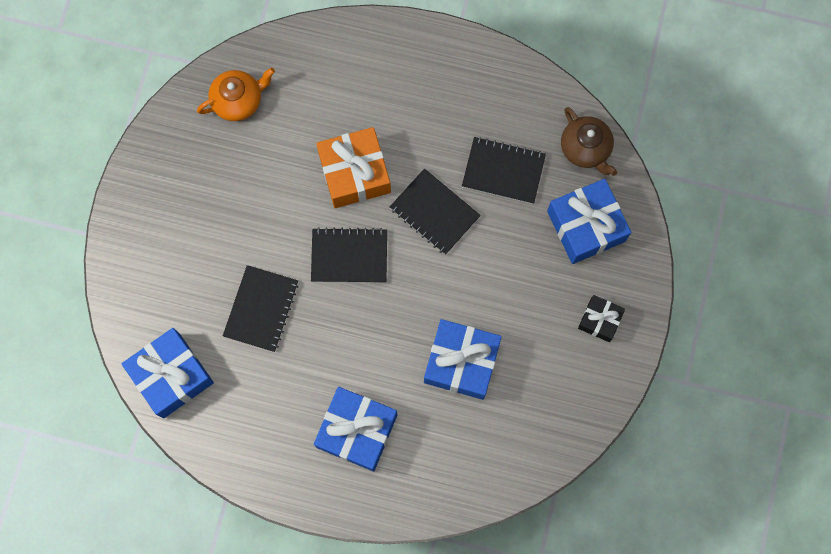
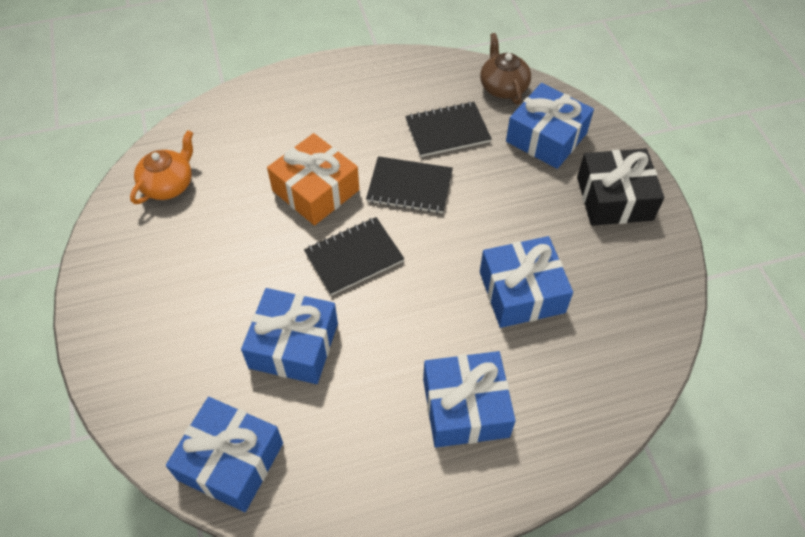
camera: 30 degrees left, 20 degrees down
black notebook [223,265,299,352] -> blue gift [241,288,338,384]
brown teapot [561,107,617,176] -> brown teapot turned 135 degrees counterclockwise [480,33,531,105]
black gift [578,295,625,342] -> black gift [577,148,664,226], size x1.80

